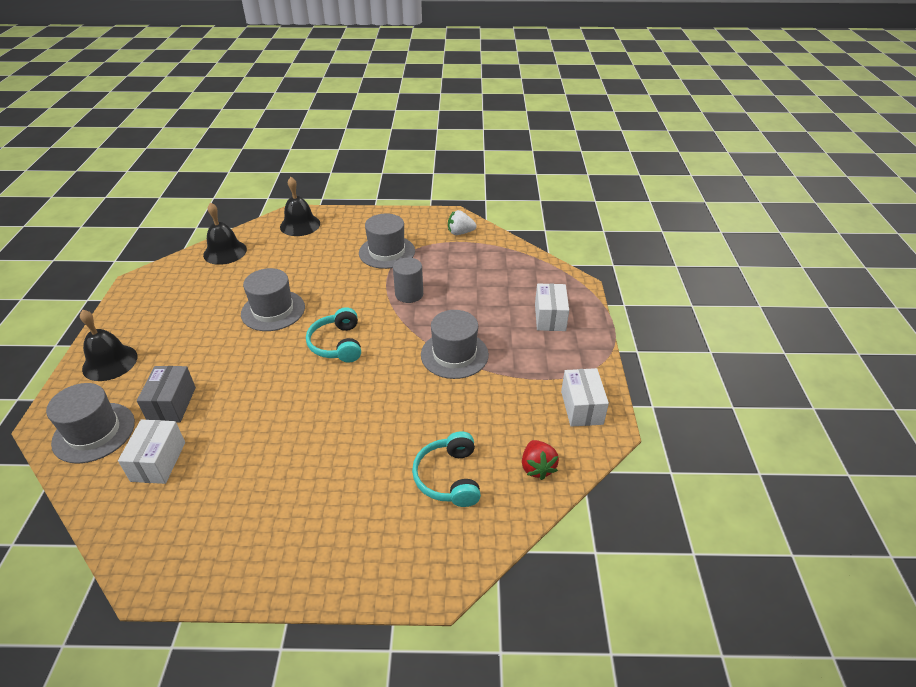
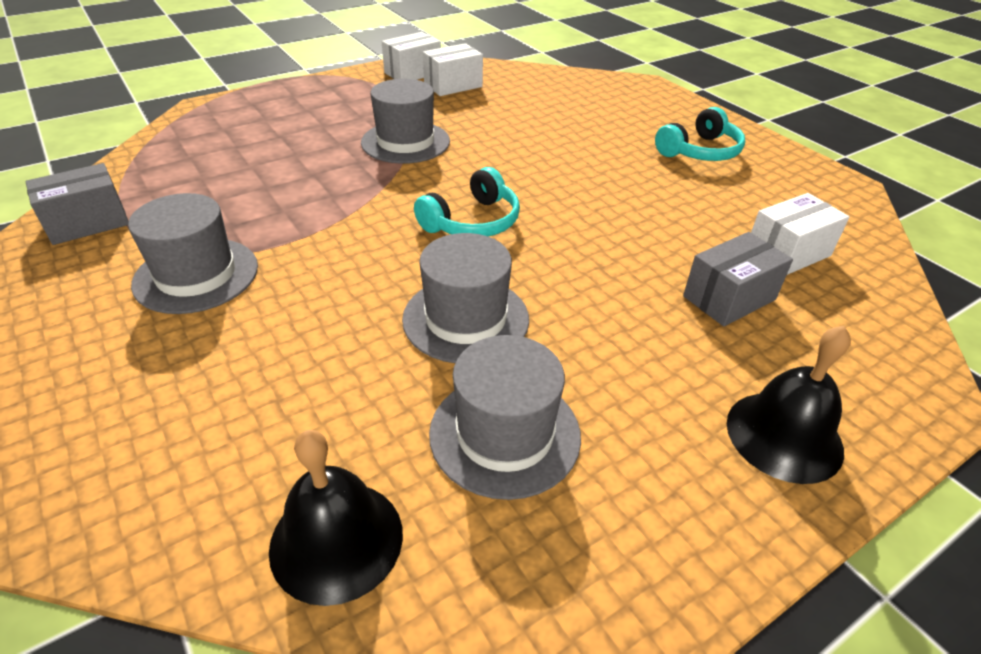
camera: 125 degrees left, 0 degrees up
grey hat [46,383,135,464] -> grey hat moved to [429,335,581,500]
black bell [280,177,320,236] -> none
grey cylinder [393,258,423,303] -> none
turquoise headphones [412,431,481,507] -> turquoise headphones moved to [655,107,745,161]
white strawberry [448,210,477,235] -> grey box [25,163,129,245]
red strawberry [522,440,559,480] -> none
white box [535,284,569,331] -> white box moved to [423,43,483,96]

